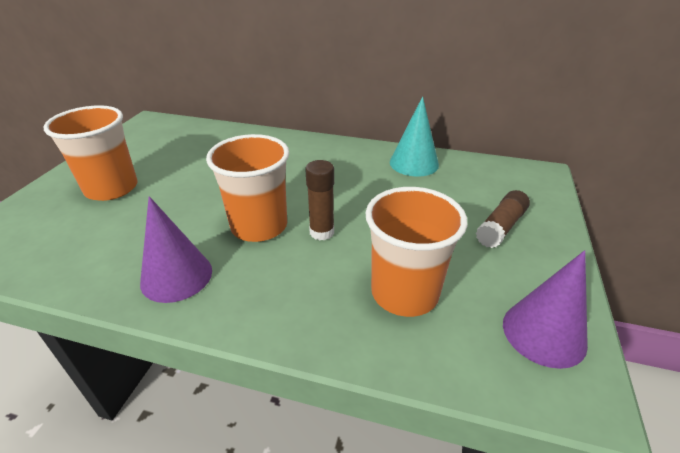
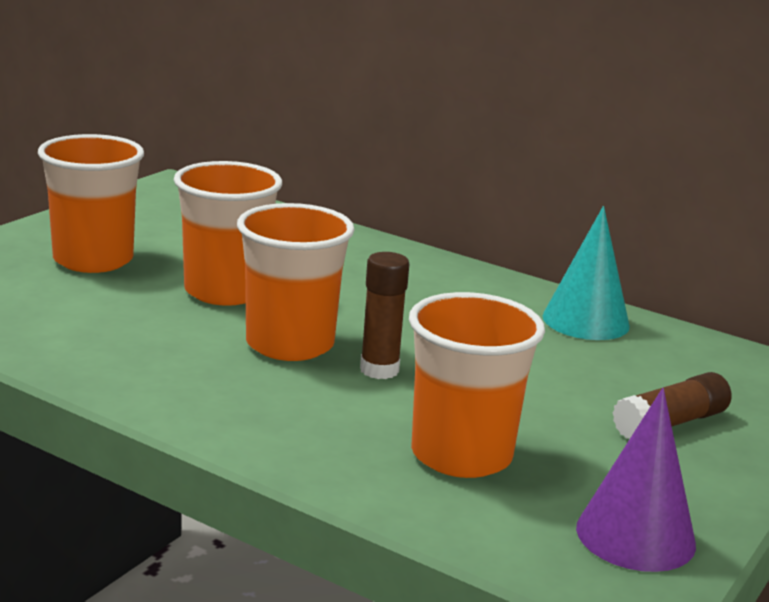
camera: 15 degrees right, 15 degrees down
purple cone [140,196,212,303] -> none
none -> orange cup [174,161,282,306]

